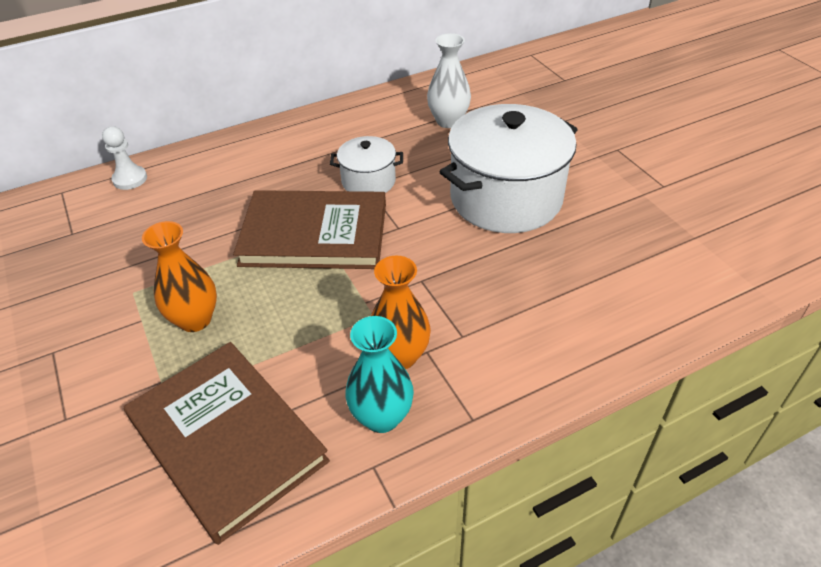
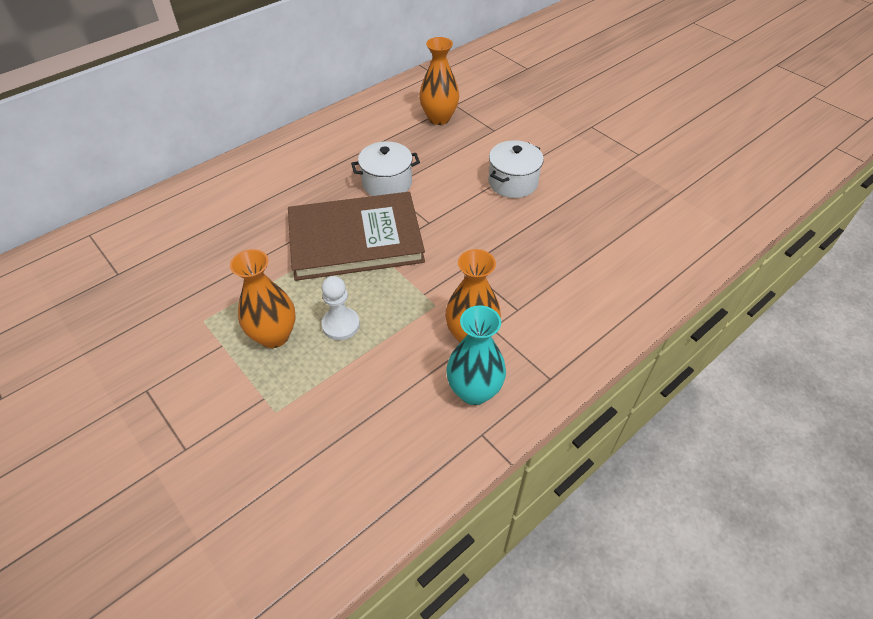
camera: 15 degrees left, 5 degrees up
white pawn [102,126,147,190] -> white pawn moved to [321,276,360,340]
brown book [124,342,330,545] -> none
white vase [427,33,471,128] -> orange vase [419,37,459,125]
white pot [439,104,578,233] -> white pot [489,140,544,198], size x0.50

